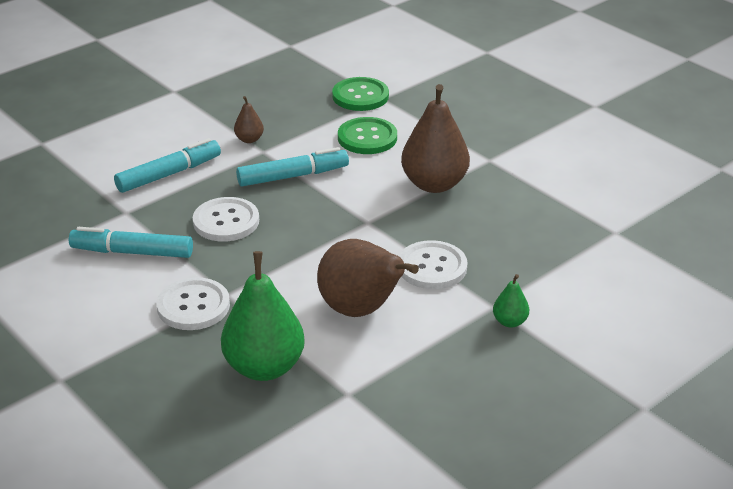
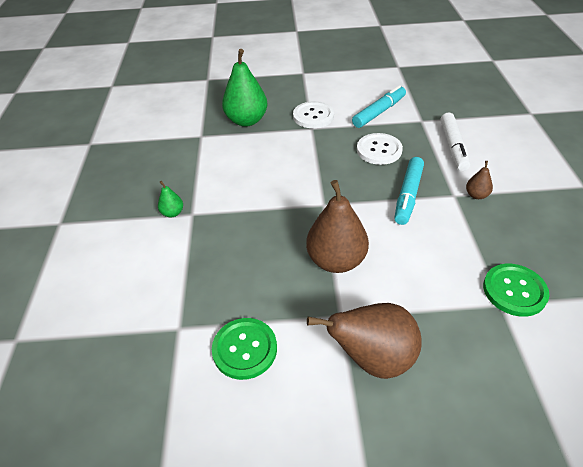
camera: 130 degrees right, 10 degrees up
turquoise marker [114,138,221,193] -> white marker [441,112,471,171]
brown pear [317,239,419,317] -> brown pear moved to [307,303,422,379]
green button [338,117,397,154] -> green button moved to [212,318,277,380]
white button [399,240,468,289] -> none

